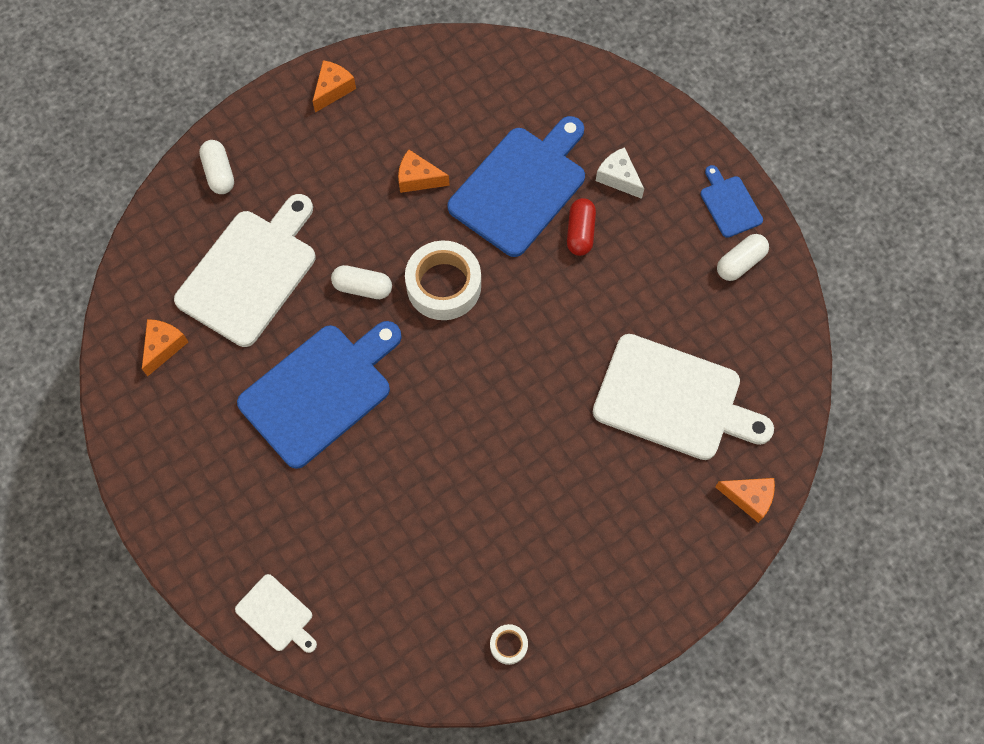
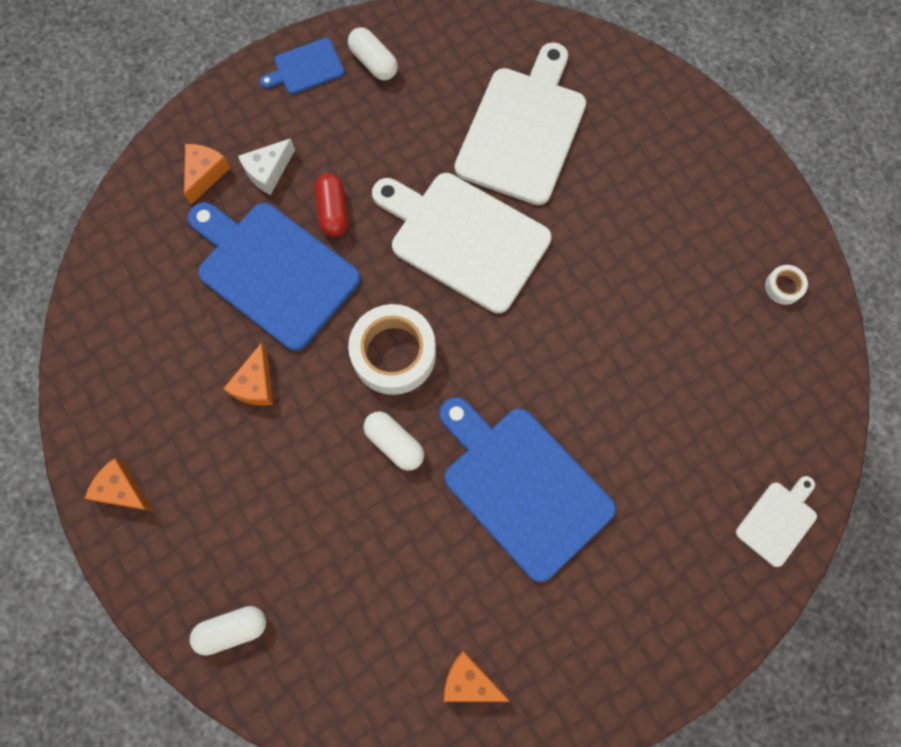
camera: 90 degrees left, 5 degrees up
white cutting board [174,194,316,347] -> white cutting board moved to [372,173,552,313]
white capsule [331,265,392,299] -> white capsule turned 60 degrees counterclockwise [364,411,424,471]
red capsule [567,198,596,256] -> red capsule turned 75 degrees clockwise [315,173,348,237]
orange cheese [715,478,775,523] -> orange cheese moved to [184,144,230,205]

